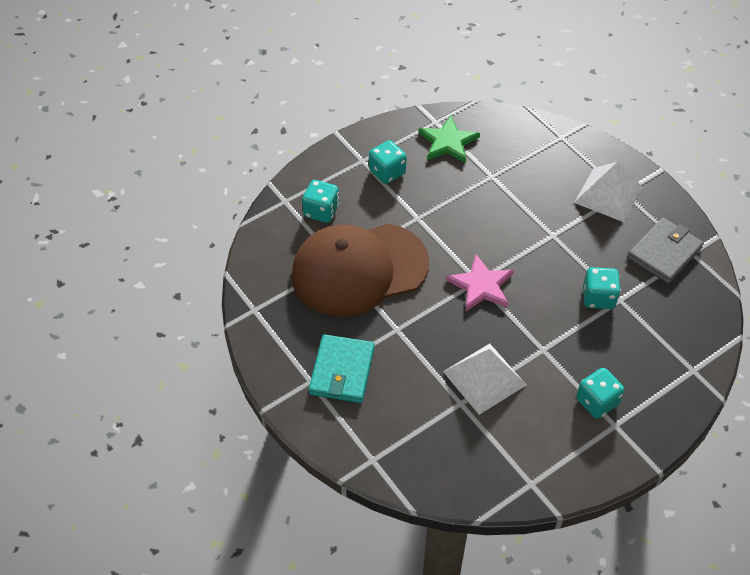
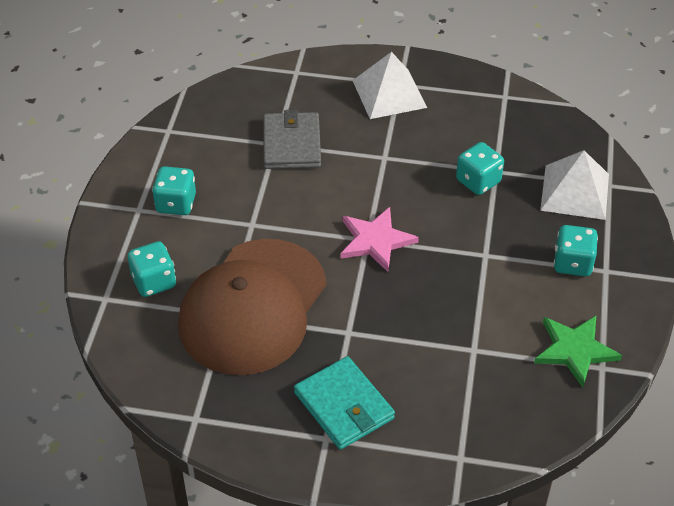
camera: 45 degrees left, 5 degrees down
green star [418,115,480,163] -> green star moved to [534,316,622,388]
white pyramid [443,344,526,415] -> white pyramid moved to [540,150,609,220]
grey wallet [627,217,704,284] -> grey wallet moved to [263,110,321,169]

